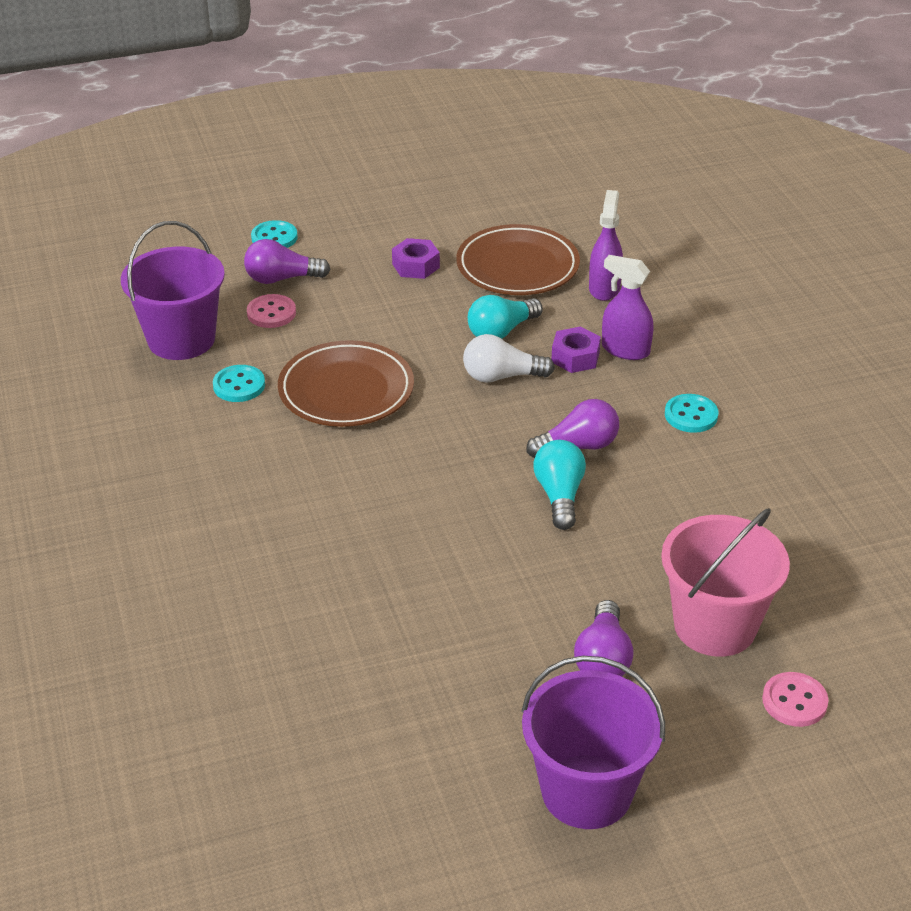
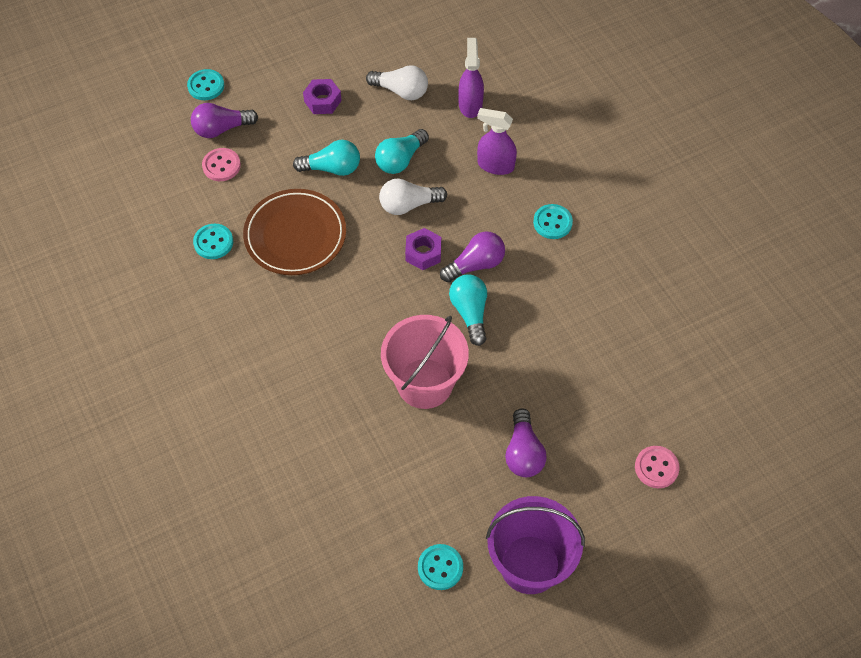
camera: 10 degrees left, 20 degrees up
purple bucket [121,221,225,360] -> none
brown plate [456,224,580,295] -> white light bulb [366,65,428,100]
purple nut [552,326,601,373] -> purple nut moved to [405,228,441,270]
pink bucket [661,508,790,657] -> pink bucket moved to [381,315,469,409]
none -> turquoise light bulb [293,140,360,176]
none -> turquoise button [418,544,463,590]

